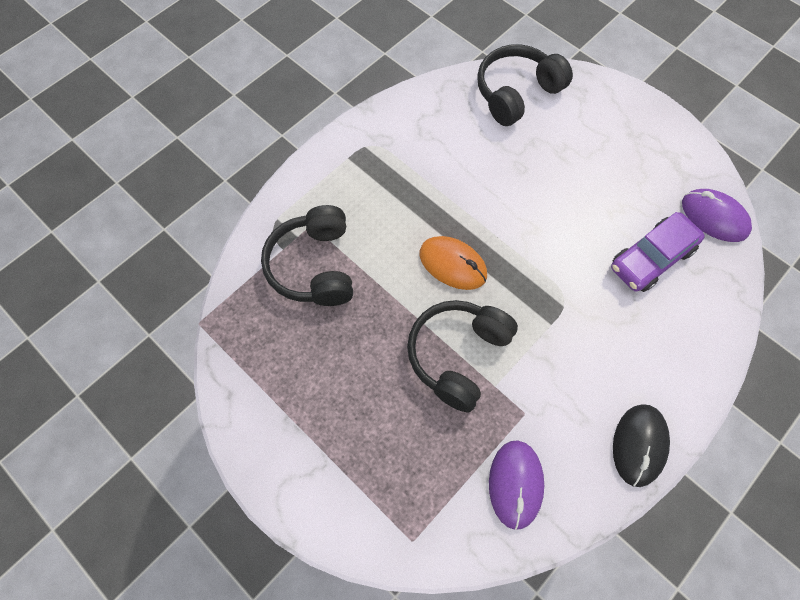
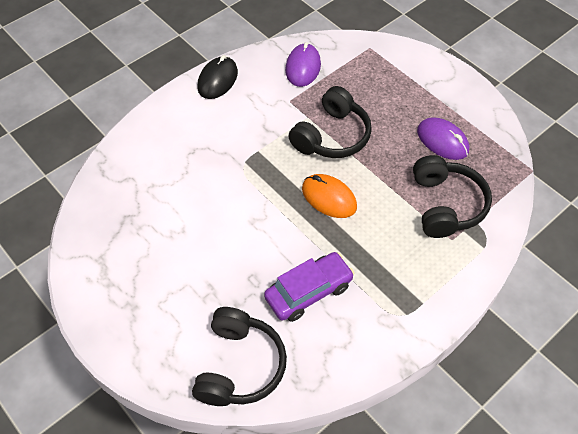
camera: 175 degrees left, 10 degrees down
black headphones [477,44,573,126] -> black headphones turned 45 degrees counterclockwise [192,307,287,406]
purple car [611,212,705,292] -> purple car moved to [264,252,354,322]
purple mouse [682,189,752,242] -> purple mouse moved to [417,117,469,160]

